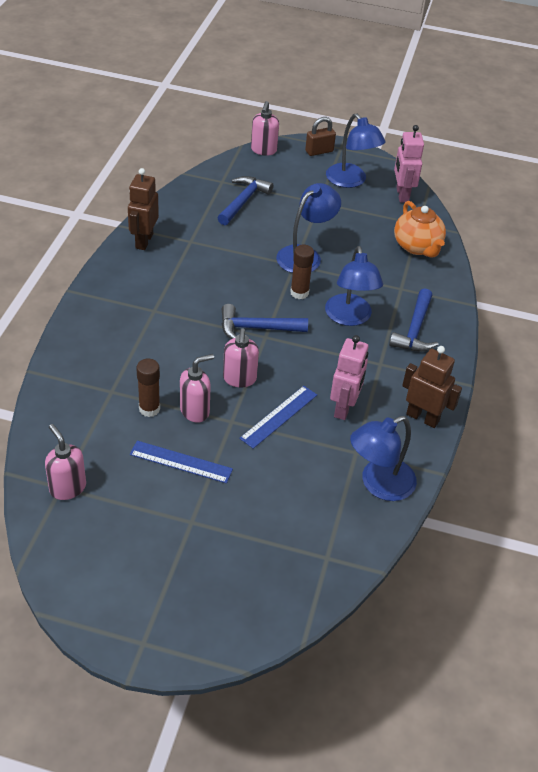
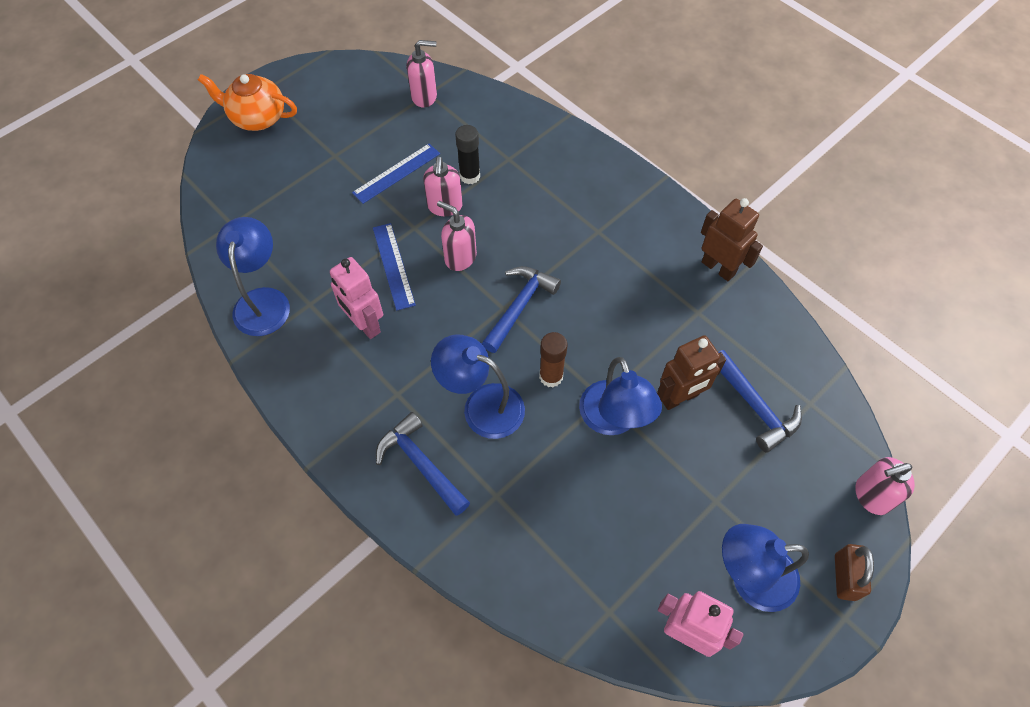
camera: 125 degrees right, 15 degrees up
brown glue stick [136,358,160,417] -> black glue stick [455,125,480,184]
pink soap dispenser [251,101,279,156] -> pink soap dispenser turned 60 degrees counterclockwise [856,457,915,515]
orange teapot [394,201,446,258] -> orange teapot moved to [198,74,297,131]
brown robot [402,346,462,428] -> brown robot moved to [657,335,726,410]

